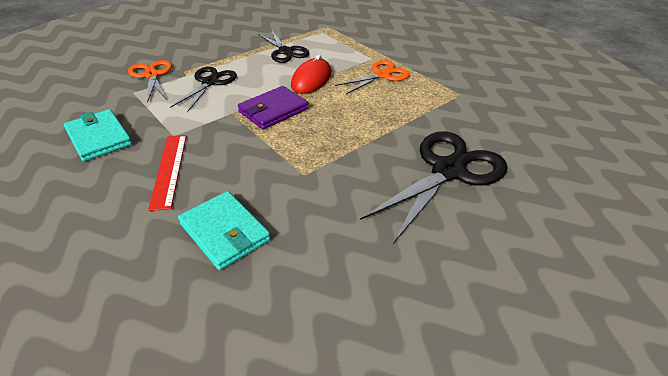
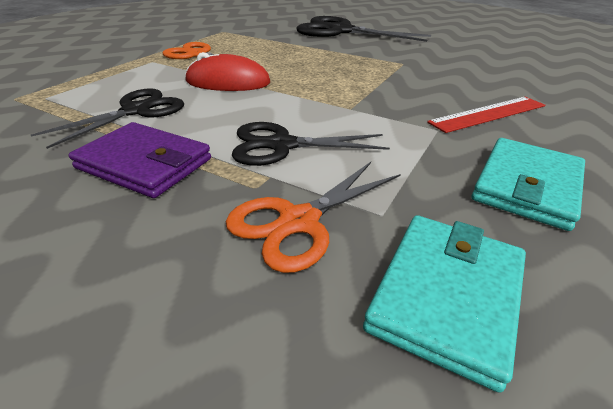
camera: 110 degrees left, 5 degrees down
turquoise wallet [178,191,271,270] -> turquoise wallet moved to [363,215,526,393]
purple wallet [238,86,309,130] -> purple wallet moved to [68,122,211,198]

